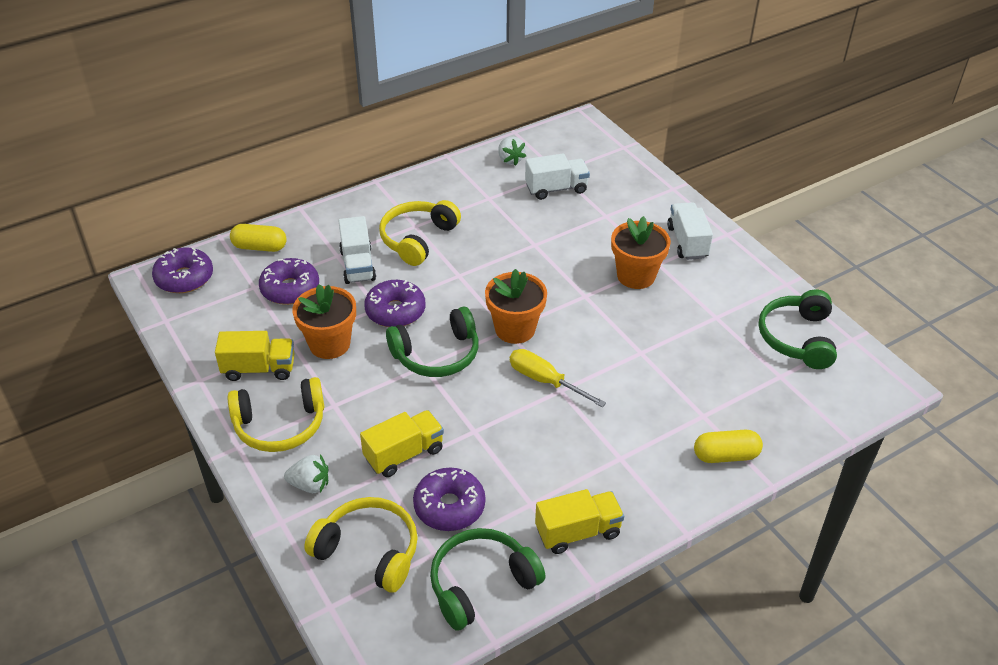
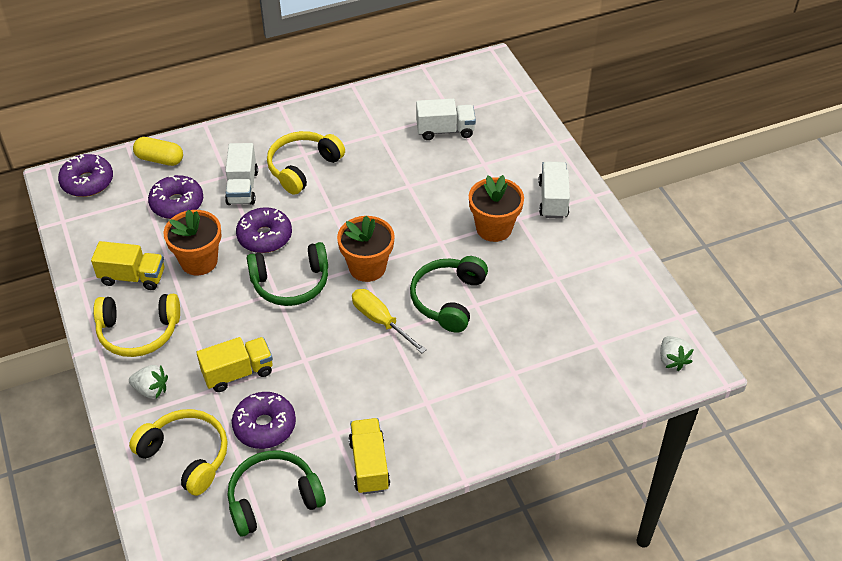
camera: 10 degrees right, 5 degrees up
white strawberry [498,137,526,166] -> white strawberry moved to [660,336,694,371]
yellow truck [535,489,624,554] -> yellow truck turned 90 degrees counterclockwise [349,418,390,494]
yellow capsule [694,430,763,463] -> none
green headphones [758,290,837,369] -> green headphones moved to [410,256,488,333]

